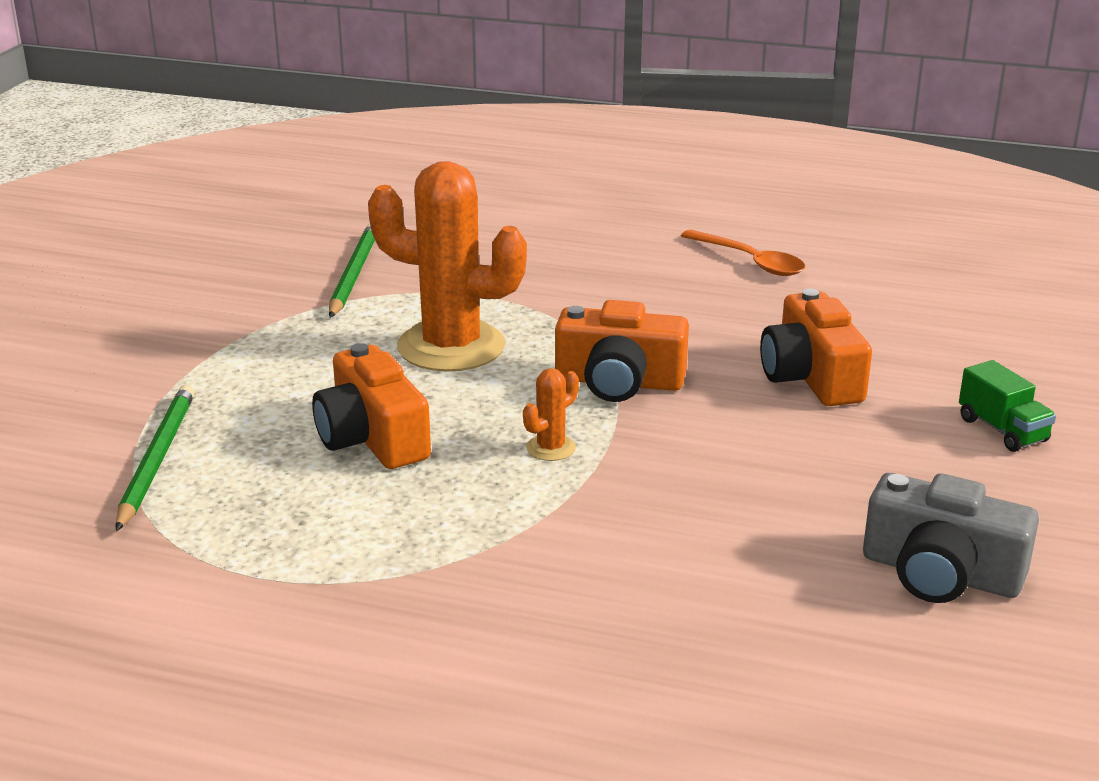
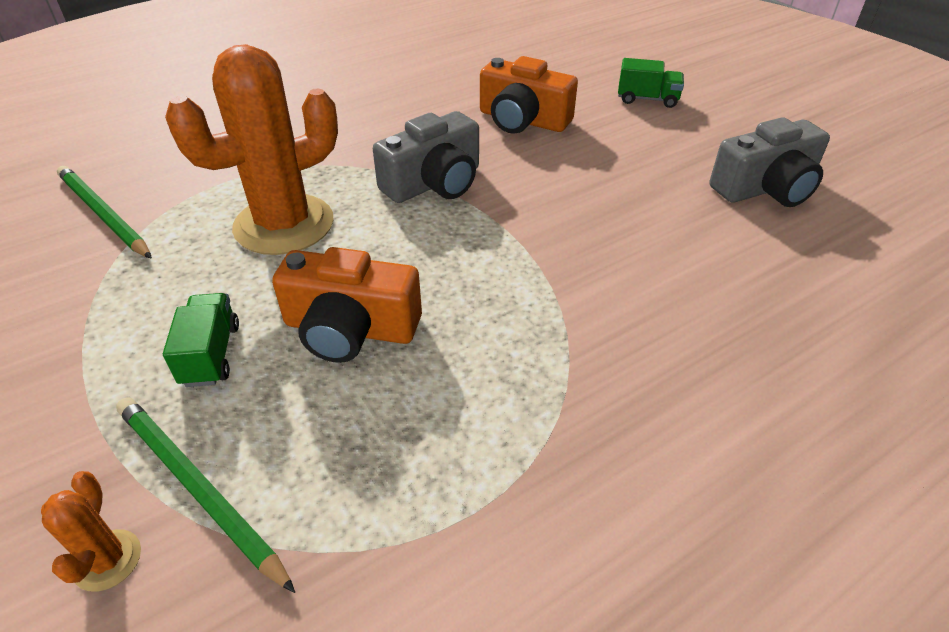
camera: 50 degrees left, 15 degrees up
orange cactus [523,368,579,461] -> orange cactus moved to [41,471,141,592]
orange camera [555,300,689,402] -> grey camera [373,111,479,203]
orange spoon [681,230,805,276] -> none
none -> green truck [163,293,239,387]

